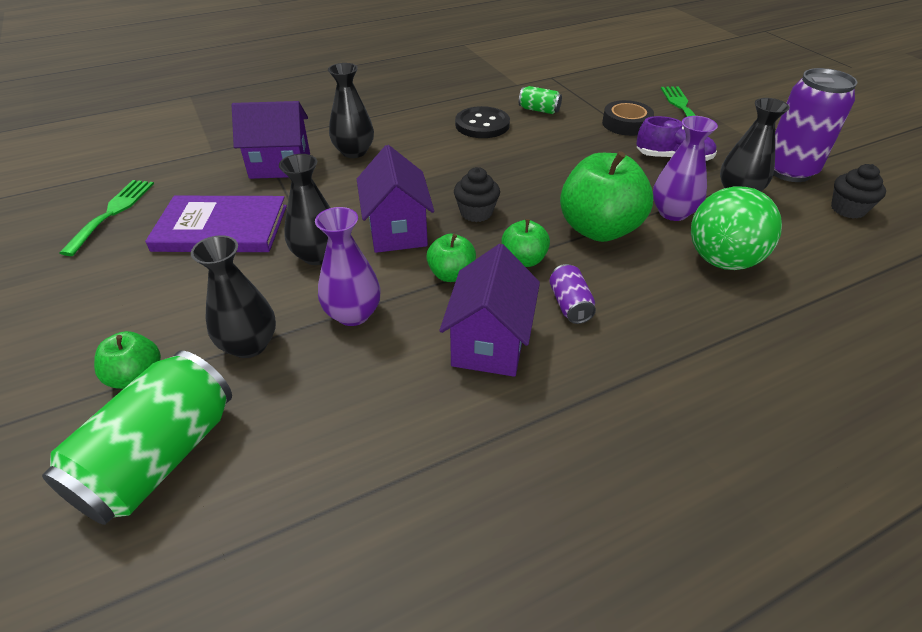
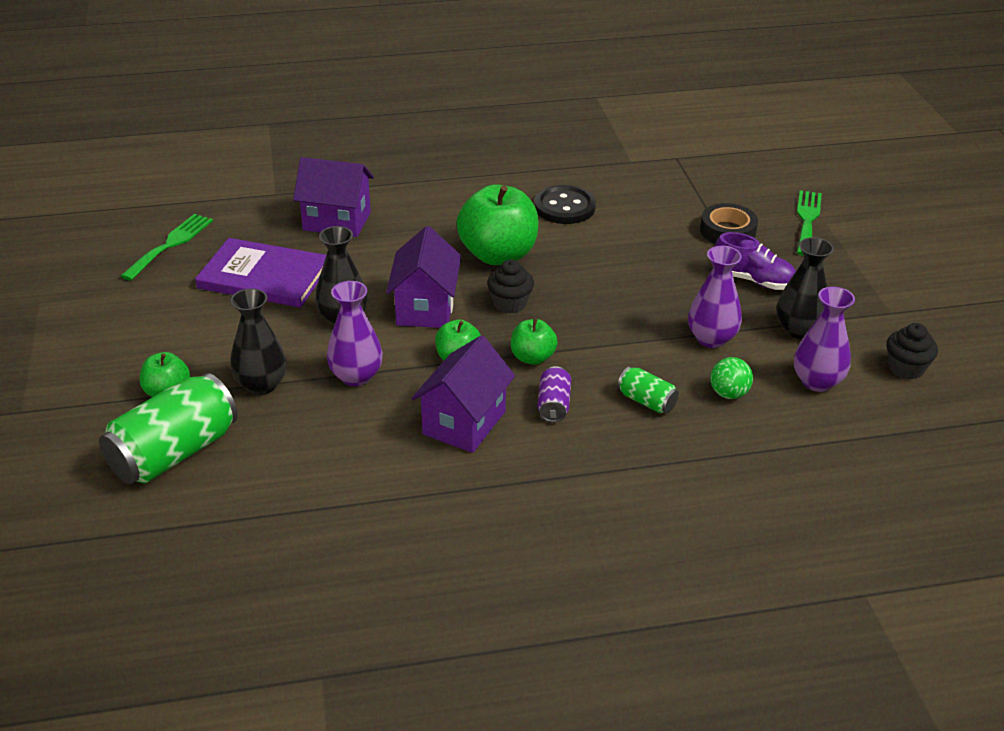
camera: 15 degrees right, 5 degrees down
black vase [328,63,374,158] -> none
green can [519,86,562,114] -> green can moved to [617,366,679,413]
green apple [560,151,653,242] -> green apple moved to [457,184,538,265]
green ball [691,187,782,270] -> green ball [710,357,753,399], size x0.52
purple can [773,68,857,182] -> none
none -> purple vase [794,287,855,392]

